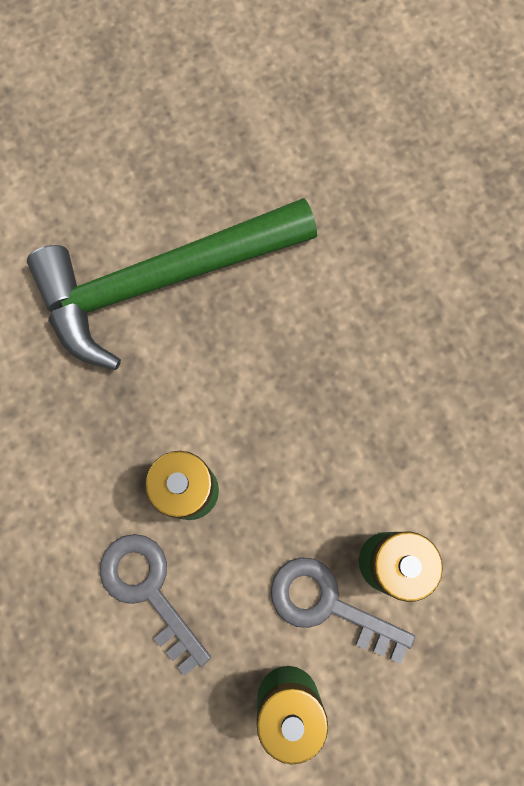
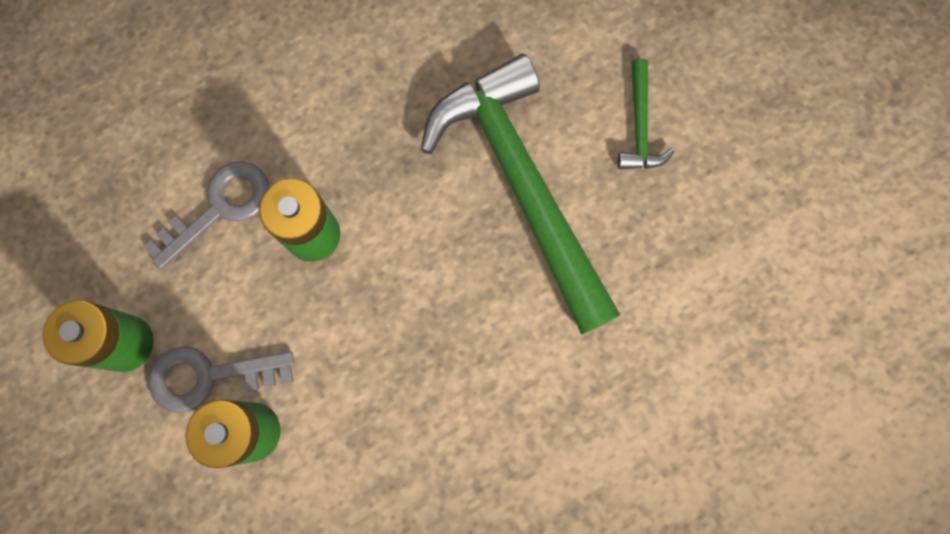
camera: 85 degrees right, 0 degrees up
grey key [271,557,415,664] -> grey key turned 120 degrees counterclockwise [148,346,294,413]
none -> green hammer [617,59,675,169]

